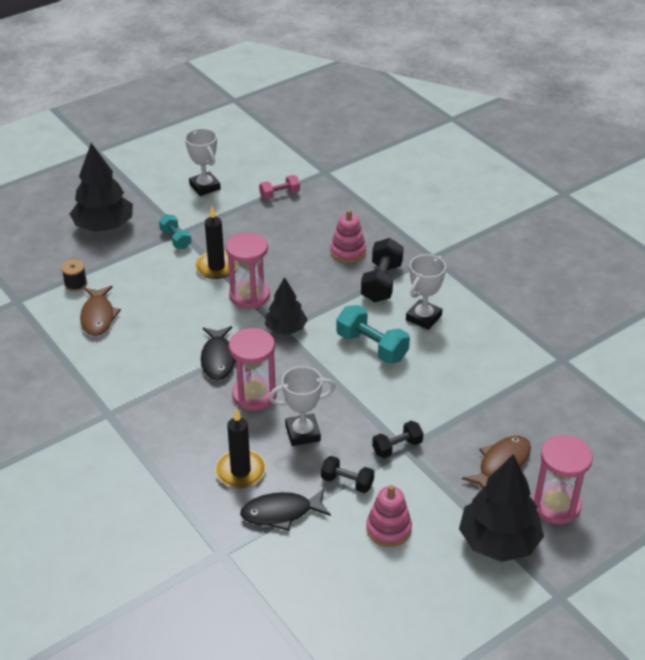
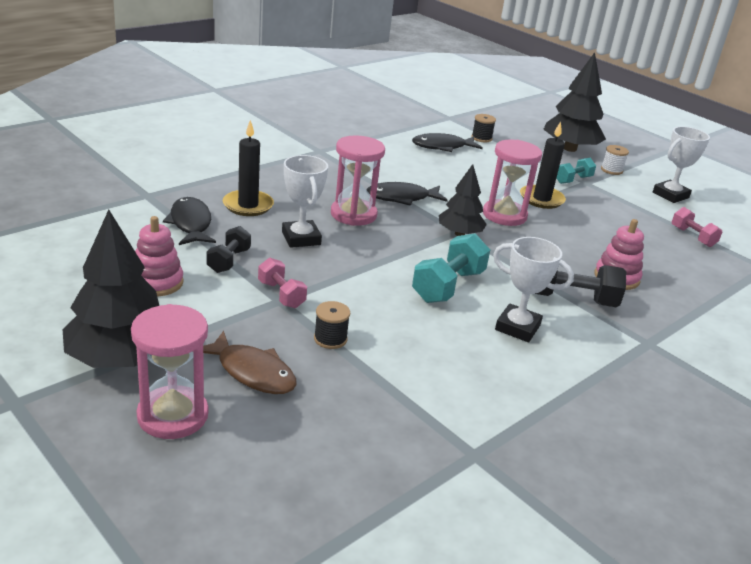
camera: 80 degrees right, 10 degrees down
brown fish [80,286,121,336] -> black fish [412,133,483,152]
black dumbbell [372,421,423,459] -> pink dumbbell [258,258,307,308]
none -> black spool [314,301,350,349]
none -> white spool [601,145,629,175]

